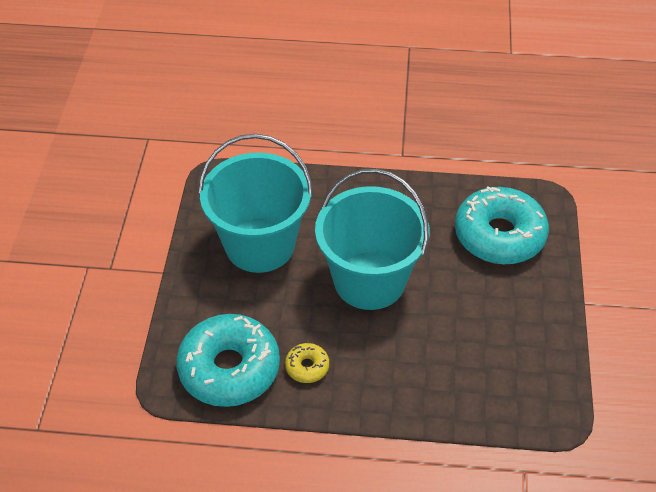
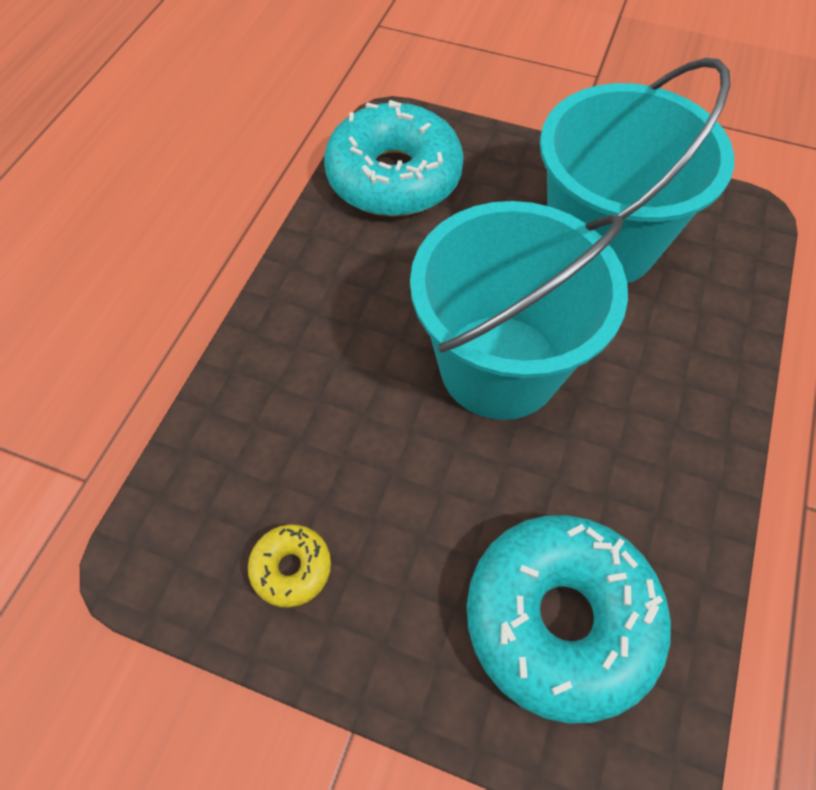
camera: 105 degrees right, 10 degrees up
yellow donut [285,343,329,383] -> yellow donut moved to [248,524,331,608]

